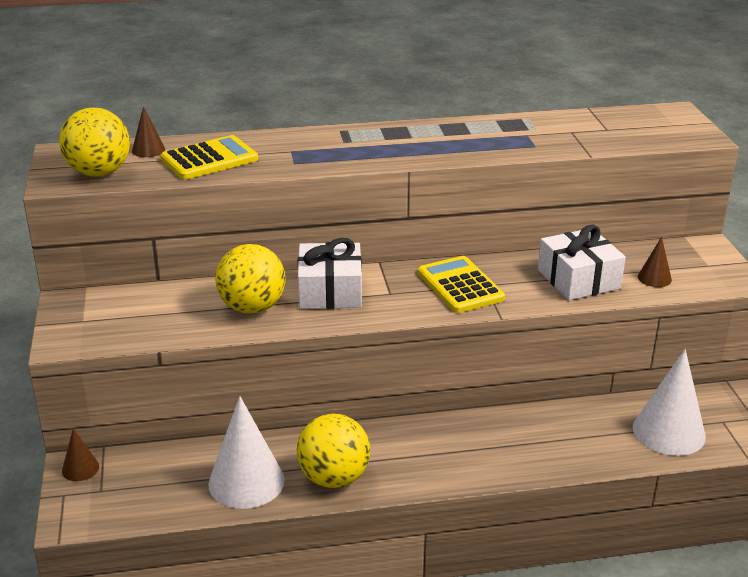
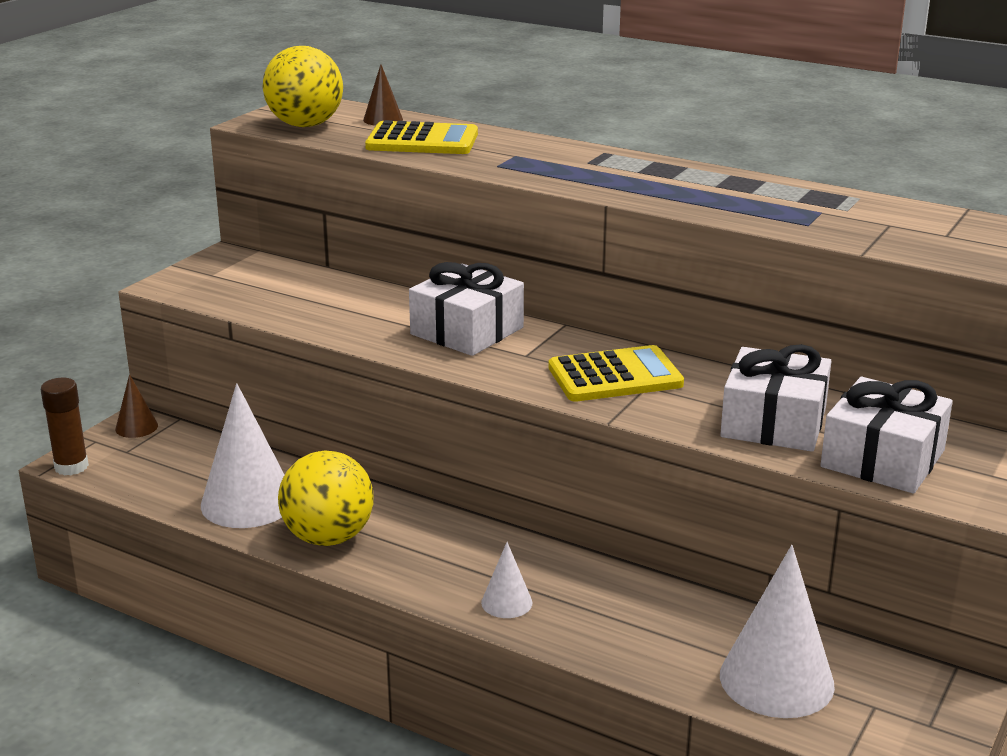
camera: 40 degrees right, 5 degrees down
yellow ball [215,244,285,314] -> none
yellow calculator [418,256,505,313] -> yellow calculator turned 60 degrees clockwise [549,345,684,402]
brown cone [638,237,672,287] -> white gift [820,377,953,493]
none -> brown glue stick [41,378,89,476]
none -> white cone [481,542,532,618]

